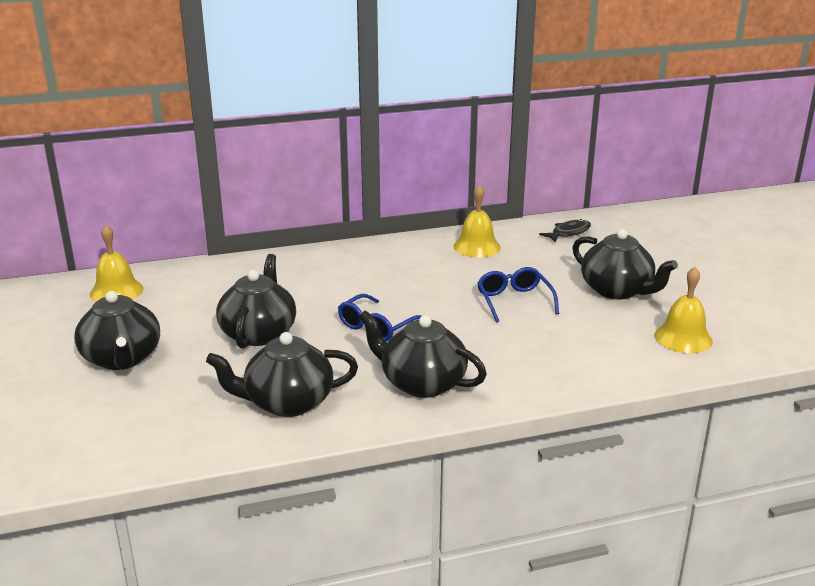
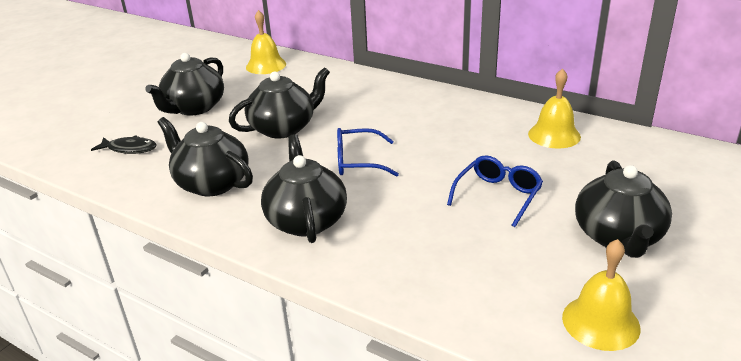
camera: 50 degrees right, 5 degrees up
black fish [539,219,591,242] -> black fish moved to [91,135,157,154]

